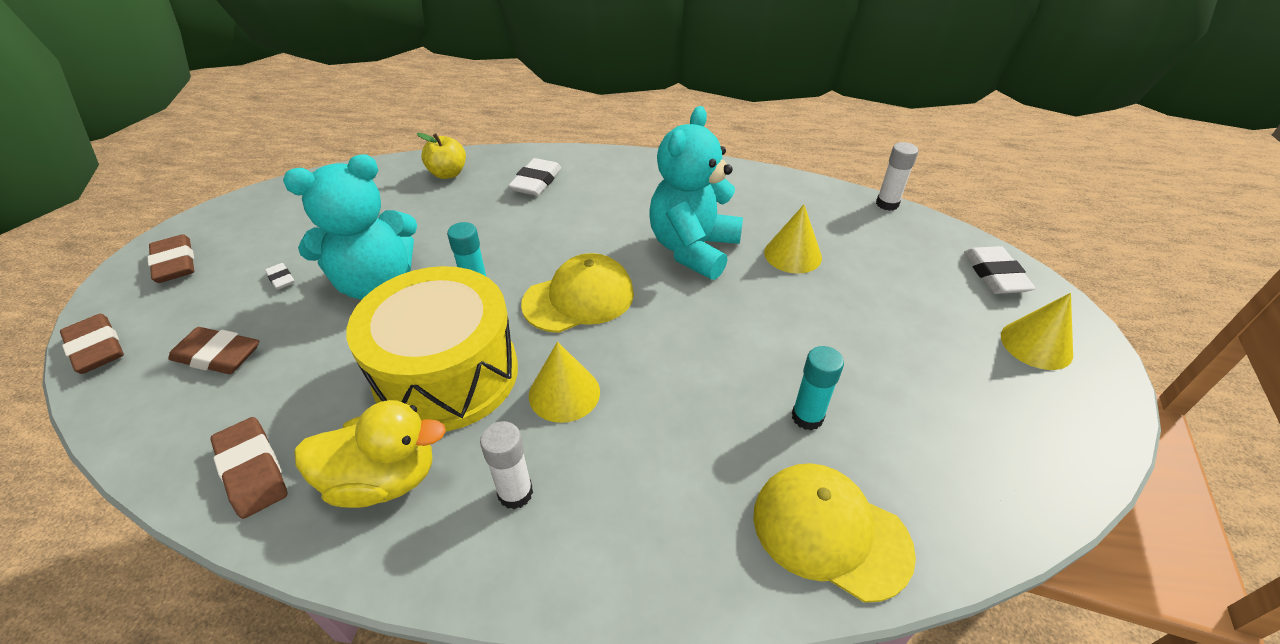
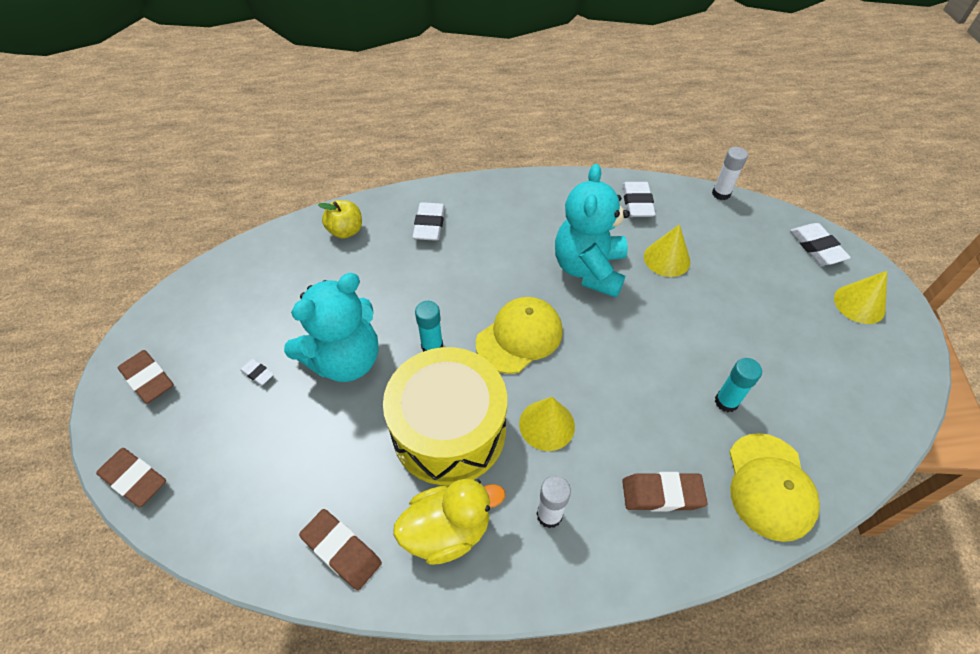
camera: 15 degrees left, 10 degrees up
brown eraser [168,327,259,374] -> brown eraser moved to [622,472,708,512]
yellow cap [753,463,916,603] -> yellow cap turned 105 degrees counterclockwise [729,433,820,542]
none -> white eraser [623,182,655,217]

